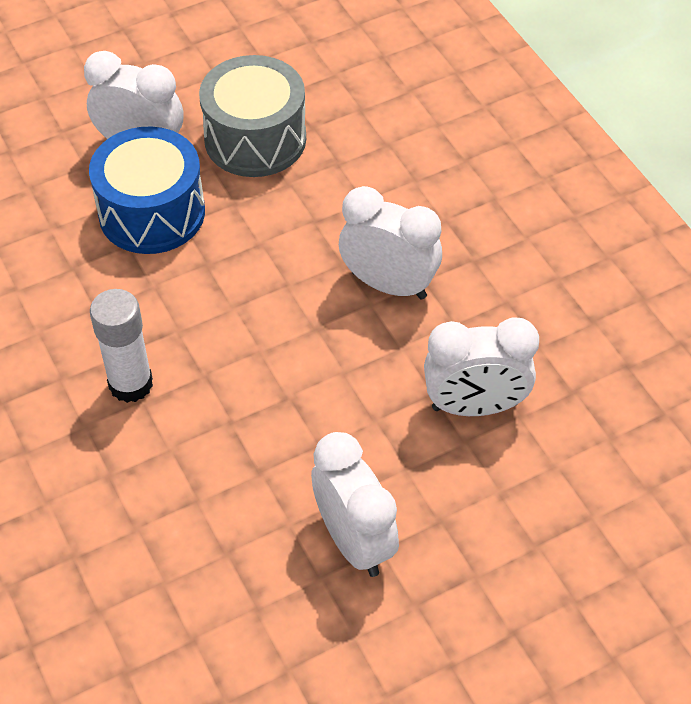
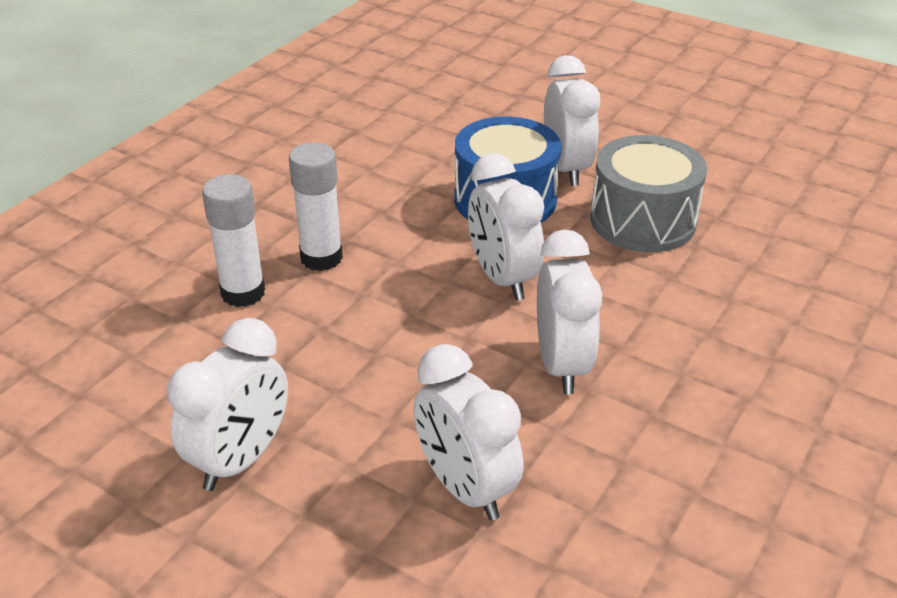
camera: 60 degrees right, 15 degrees down
none -> white glue stick [202,174,265,307]
none -> white clock [468,154,544,301]

